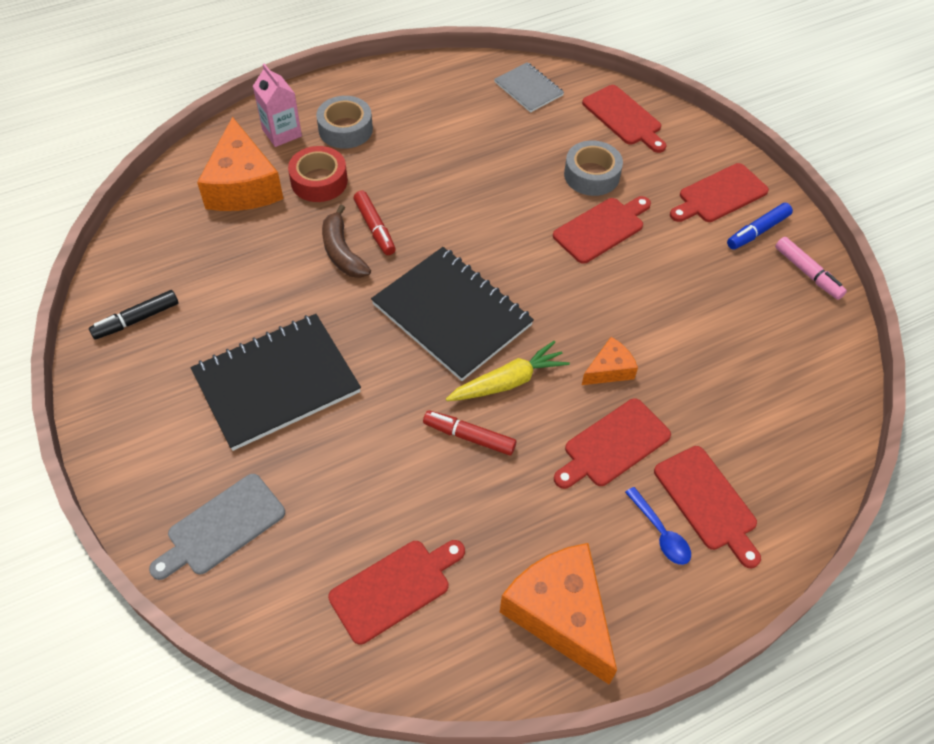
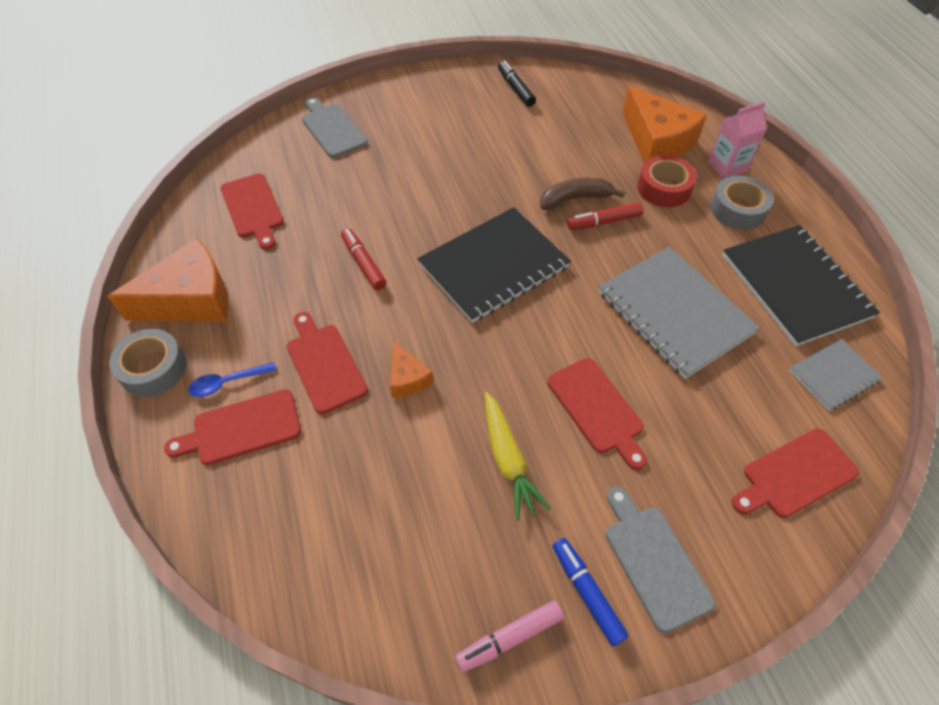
camera: 100 degrees right, 0 degrees up
black notebook [190,314,361,451] -> black notebook moved to [722,225,880,346]
orange cheese [197,117,283,211] -> orange cheese turned 120 degrees counterclockwise [622,86,707,163]
red marker [423,410,516,455] -> red marker turned 60 degrees counterclockwise [341,228,387,290]
yellow carrot [446,341,570,401] -> yellow carrot moved to [485,392,551,521]
grey tape [564,140,623,196] -> grey tape moved to [109,329,186,397]
red cutting board [670,163,769,222] -> grey cutting board [605,486,715,633]
none -> grey notebook [599,247,760,379]

